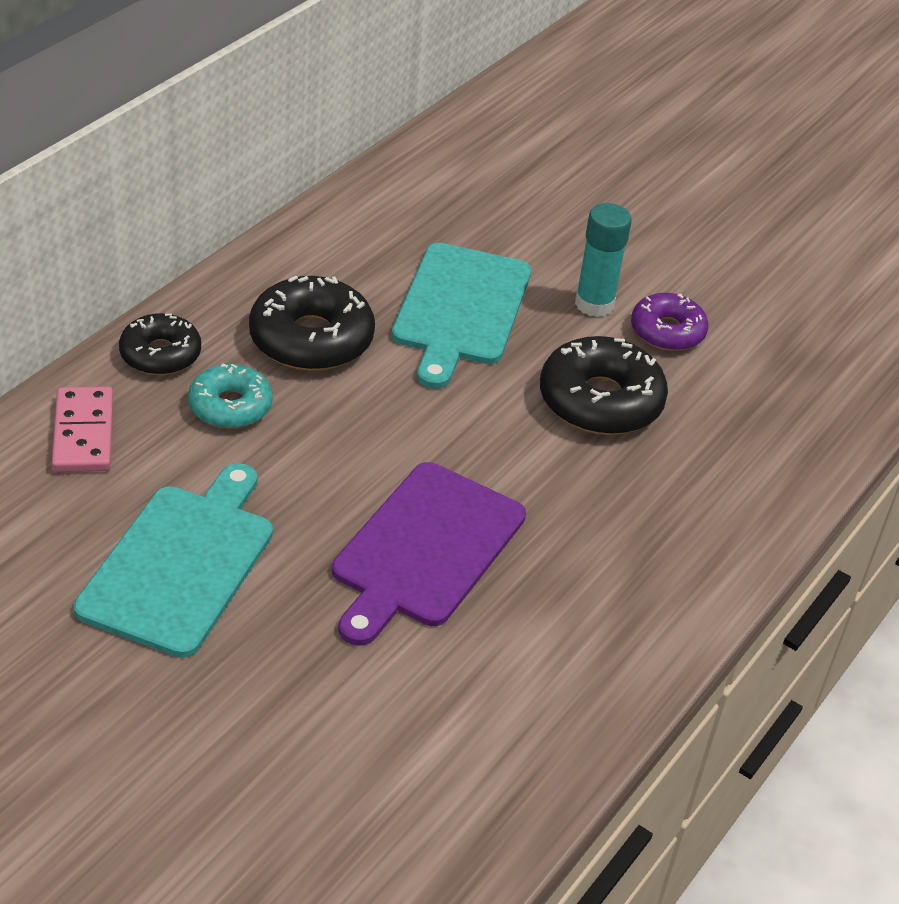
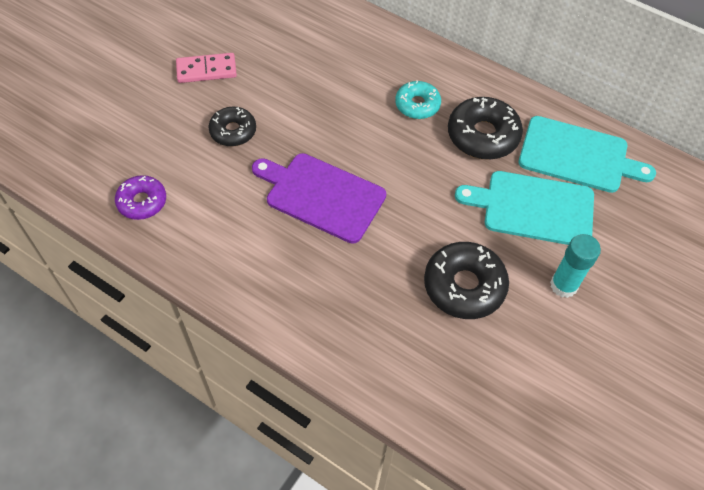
camera: 90 degrees right, 15 degrees up
pink domino [52,387,113,472] -> pink domino moved to [176,53,237,83]
turquoise cutting board [74,463,273,658] -> turquoise cutting board moved to [519,116,656,193]
black donut [119,313,201,375] -> black donut moved to [208,107,256,146]
purple donut [631,293,708,351] -> purple donut moved to [115,175,166,220]

